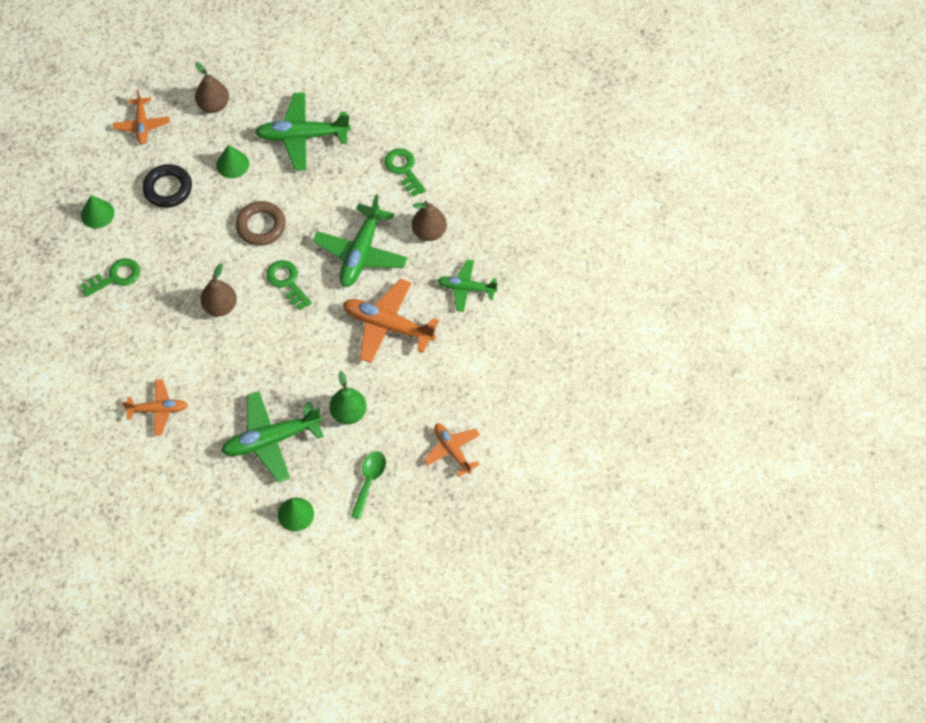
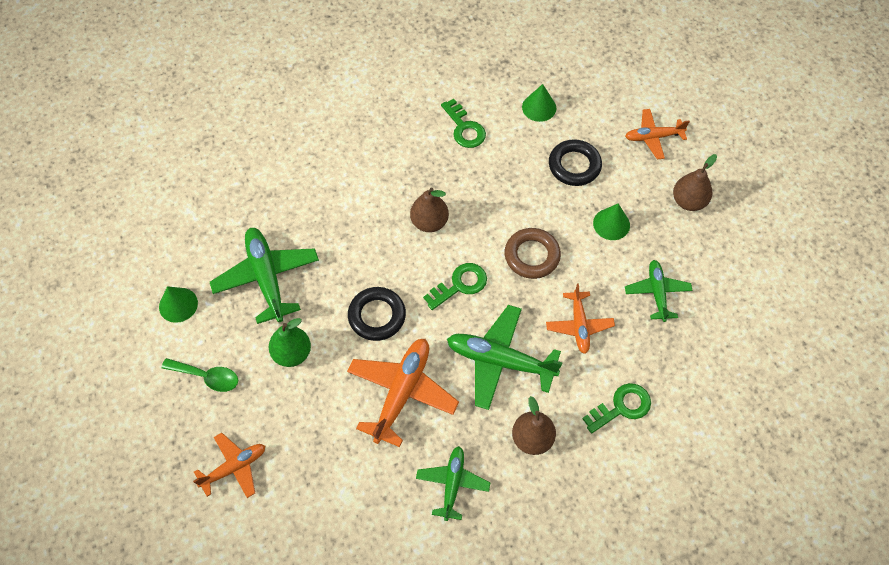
camera: 90 degrees right, 0 degrees up
orange plane [122,379,188,436] -> orange plane moved to [546,283,615,354]
green plane [255,92,351,171] -> green plane [625,260,693,322], size x0.61
none -> black ring [348,287,406,341]

